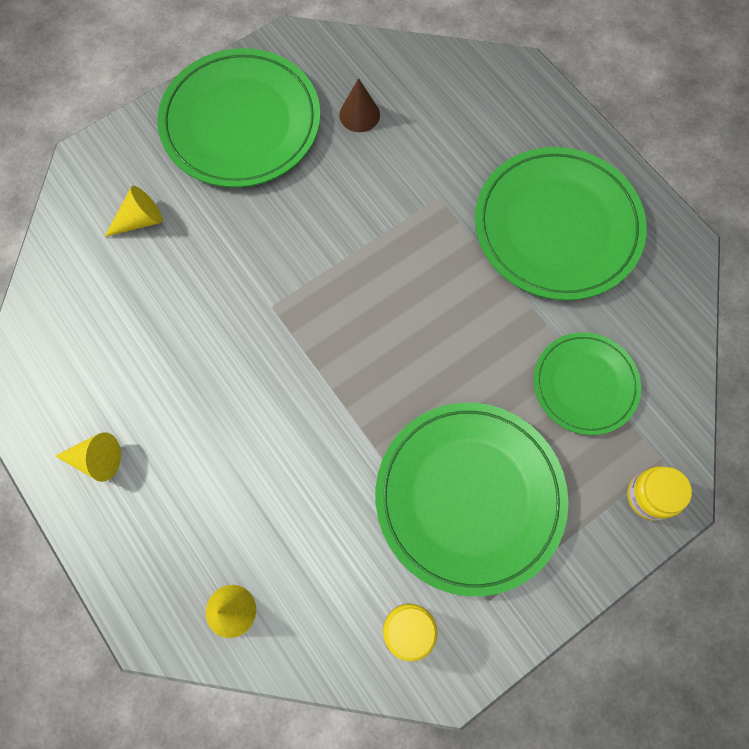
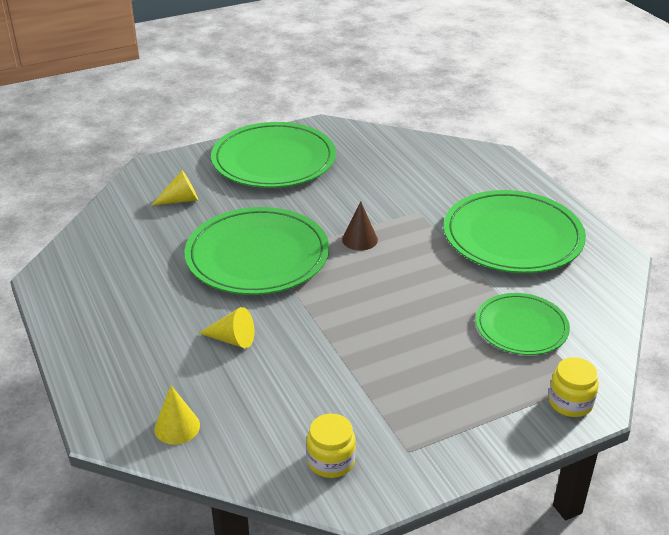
camera: 10 degrees right, 35 degrees down
yellow cone [55,432,121,482] -> yellow cone moved to [199,307,254,348]
brown cone [339,78,380,132] -> brown cone moved to [342,201,378,251]
green plate [376,403,568,596] -> green plate moved to [185,207,329,295]

